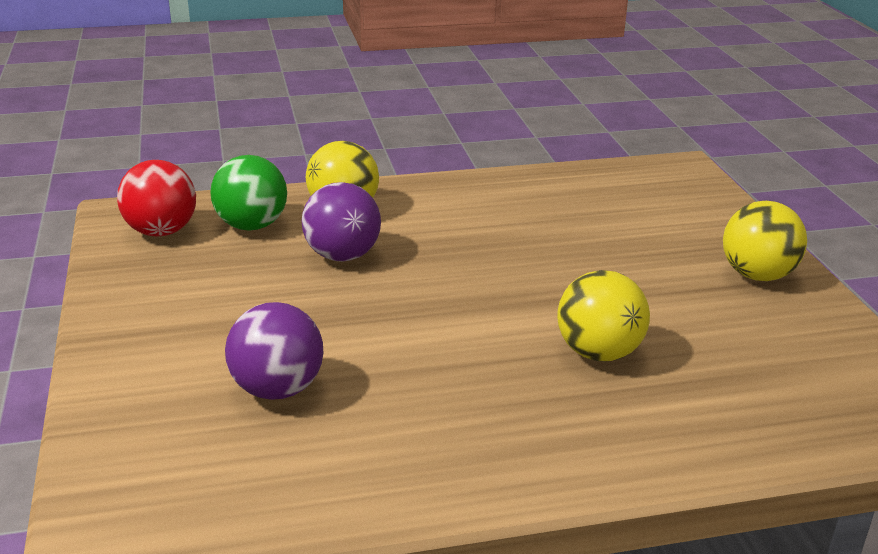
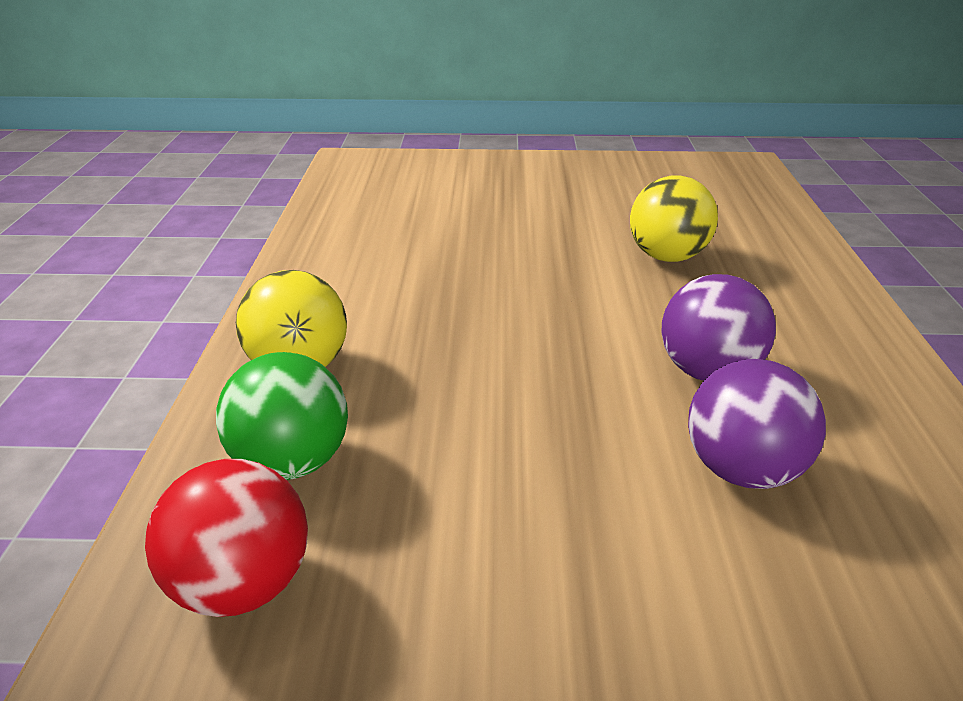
camera: 75 degrees left, 5 degrees up
purple ball [302,182,381,262] -> purple ball moved to [661,274,776,381]
yellow ball [723,201,807,281] -> none

